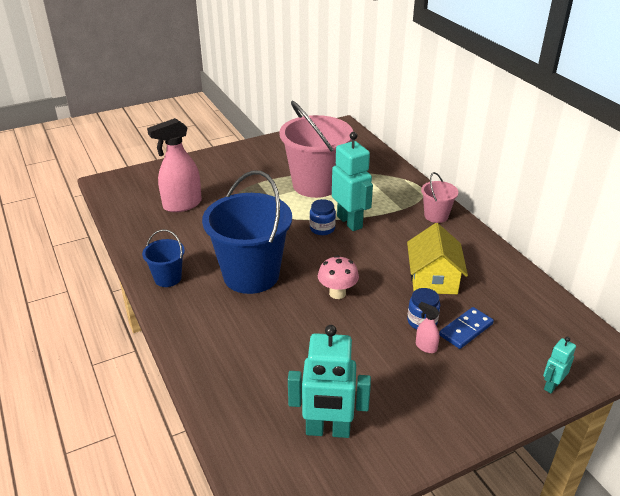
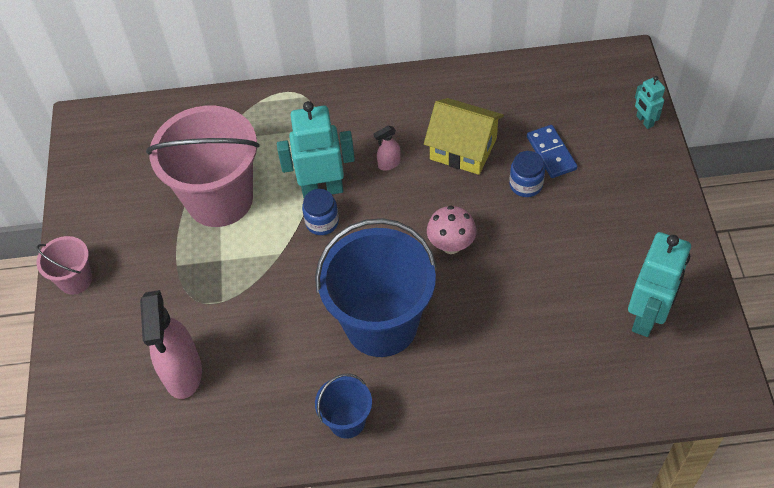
camera: 65 degrees left, 20 degrees up
pink spray bottle [416,302,440,353] -> pink spray bottle moved to [374,126,401,170]
pink bucket [421,172,458,223] -> pink bucket moved to [36,236,92,295]

